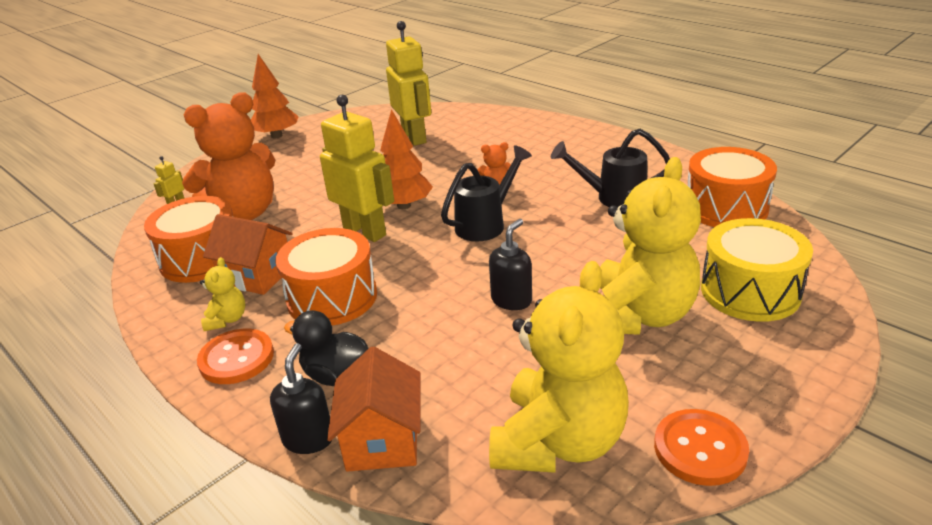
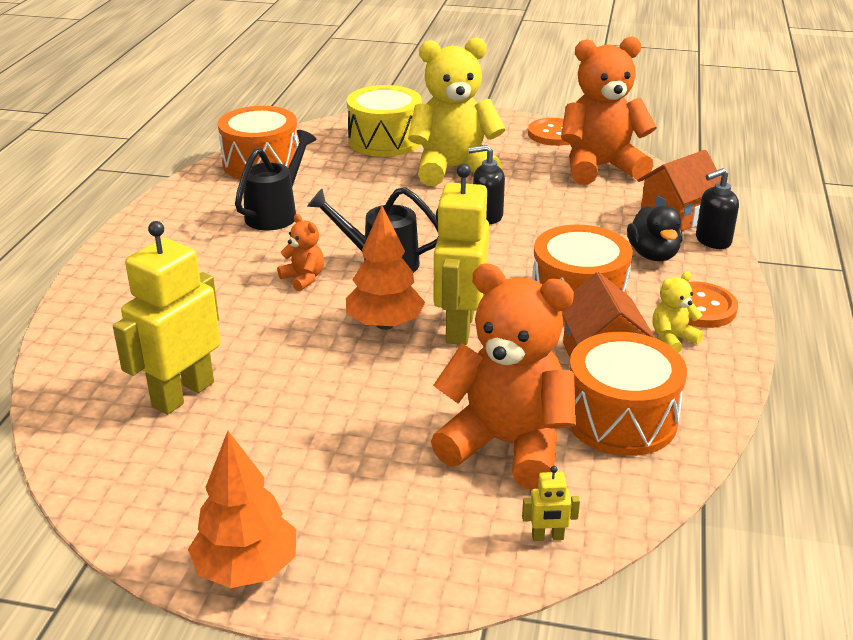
camera: 125 degrees left, 0 degrees up
yellow teddy bear [489,261,629,473] -> orange teddy bear [561,36,657,185]
black watering can [551,129,670,207] -> black watering can turned 120 degrees counterclockwise [235,130,317,230]

